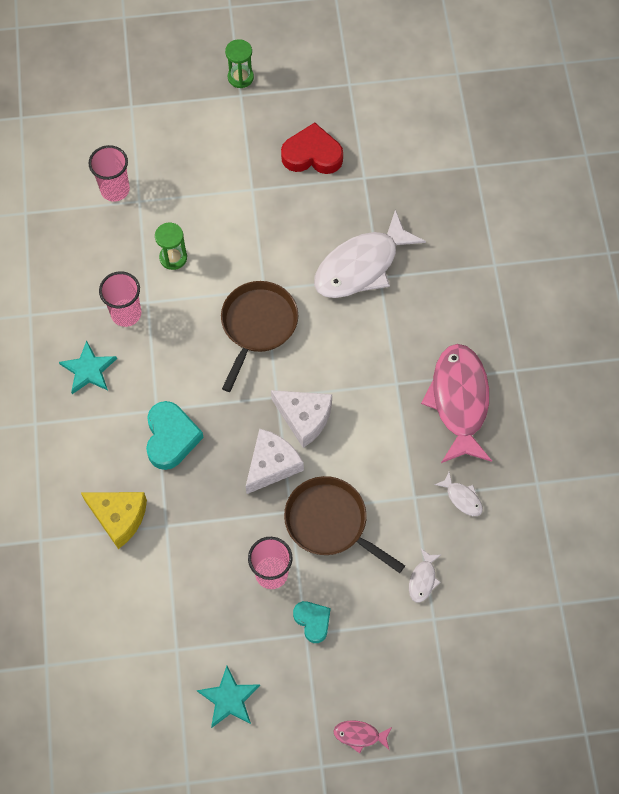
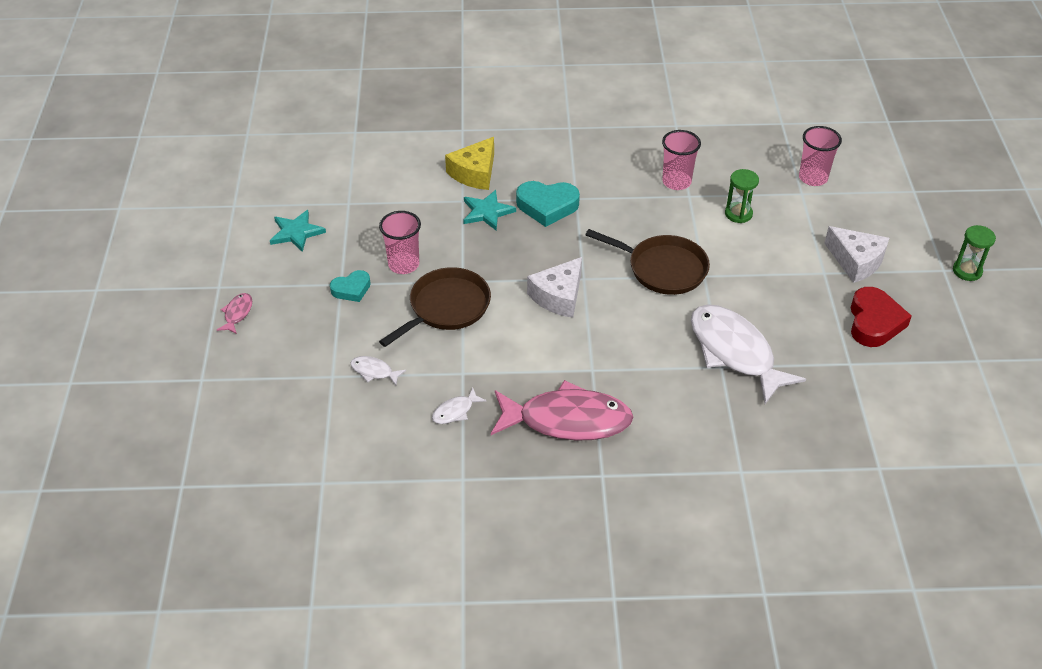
camera: 95 degrees right, 20 degrees down
turquoise star [59,341,117,394] -> turquoise star moved to [463,190,516,230]
white cheese [246,429,304,494] -> white cheese moved to [824,226,889,283]

